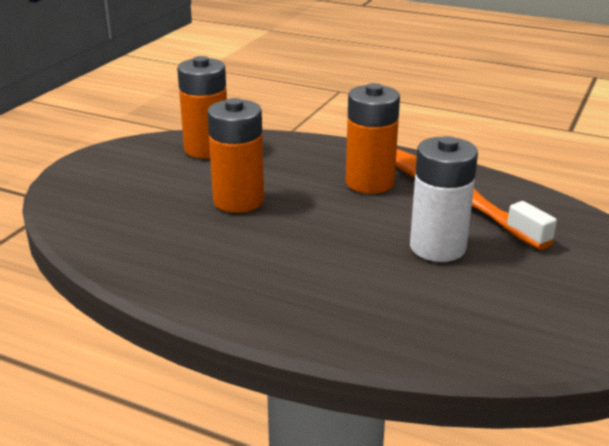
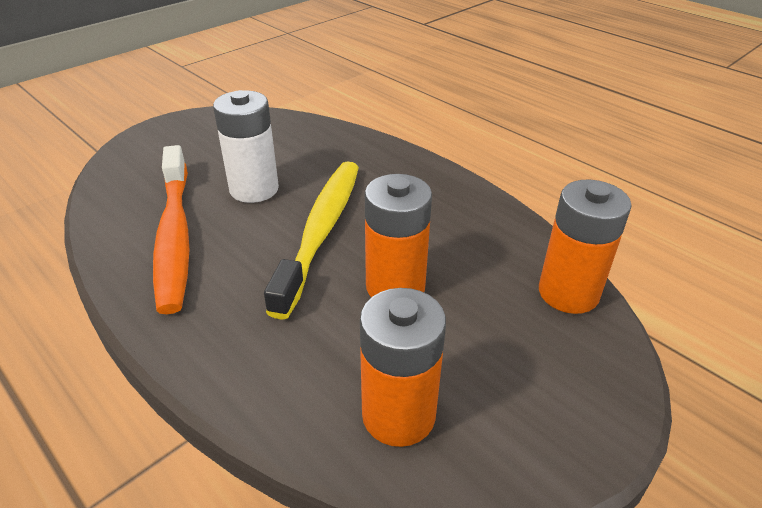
camera: 160 degrees left, 10 degrees up
orange battery [346,83,400,194] -> orange battery moved to [539,180,631,314]
none -> yellow toothbrush [264,162,359,320]

